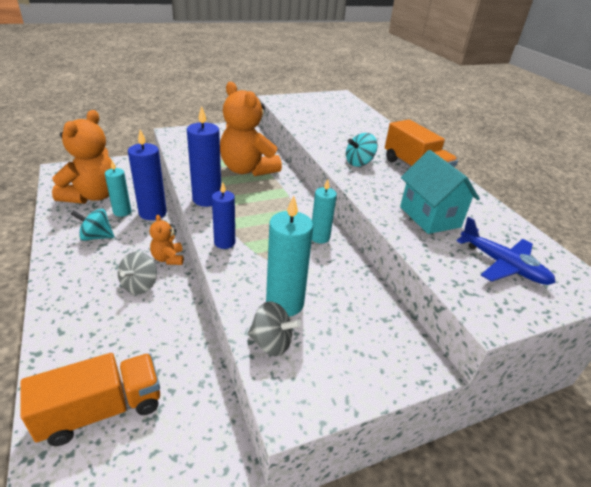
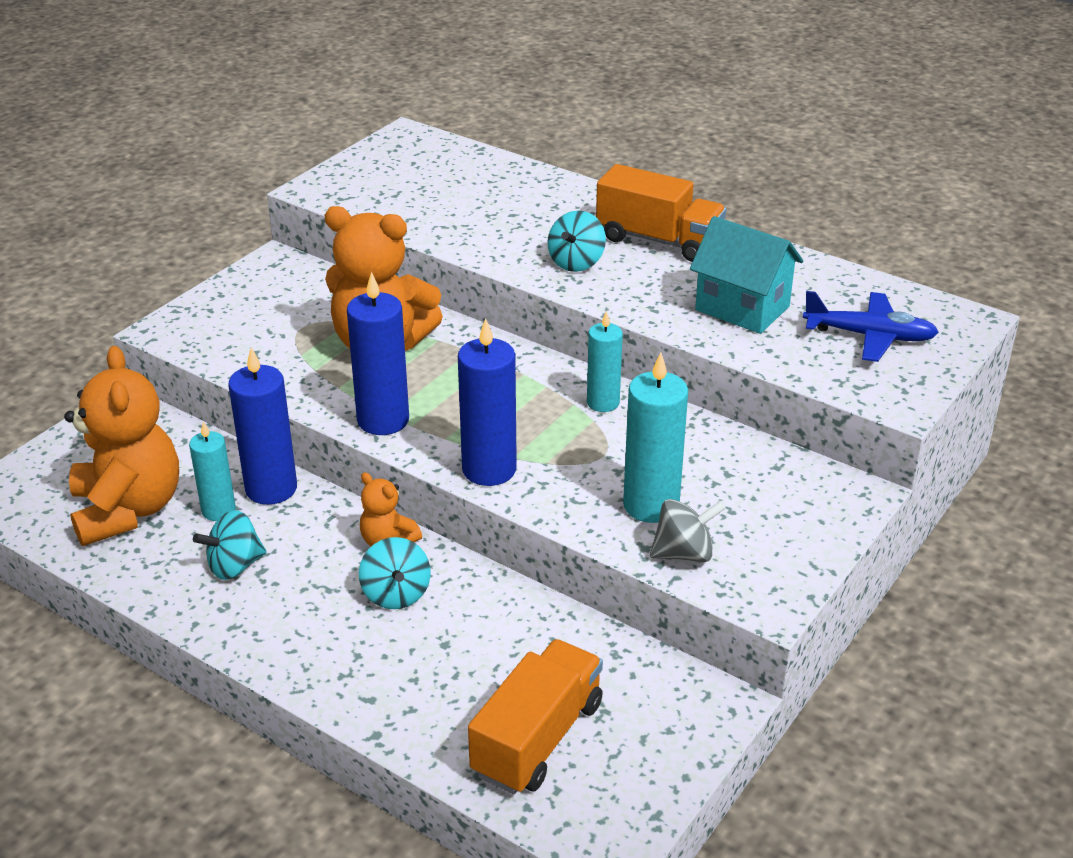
camera: 30 degrees left, 0 degrees up
grey spinning top [118,252,157,294] -> turquoise spinning top [359,537,431,609]
blue candle [212,182,235,249] -> blue candle [458,318,517,486], size x1.56

